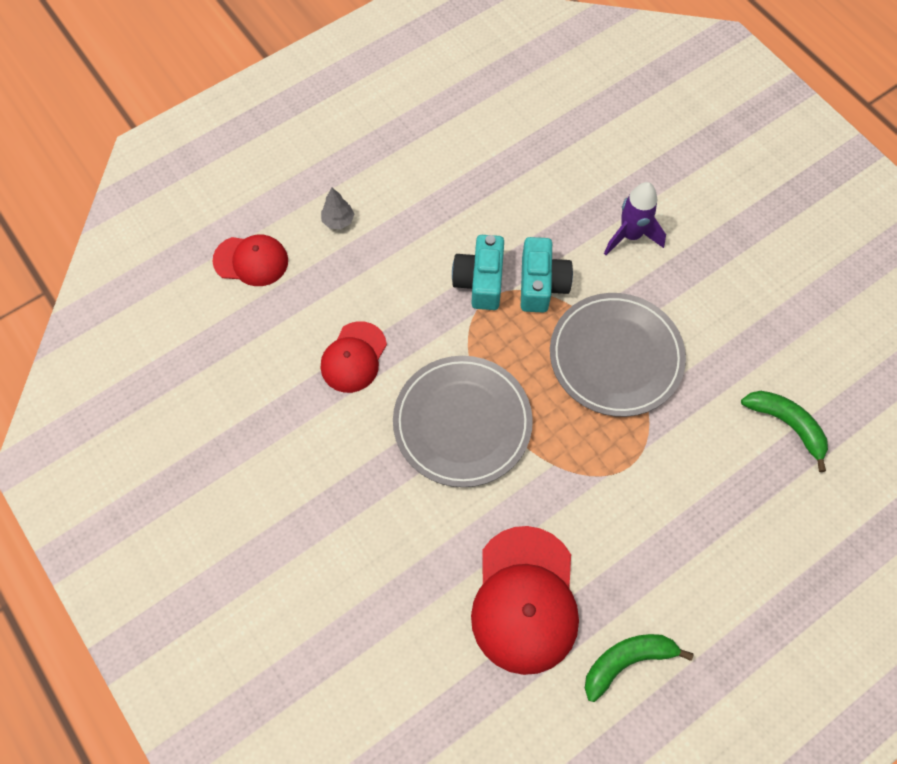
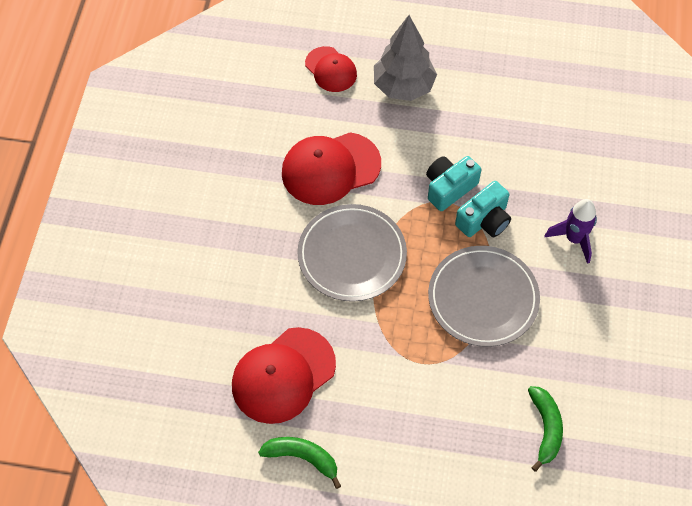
camera: 45 degrees right, 5 degrees down
grey tree [321,187,354,229] -> grey tree [374,15,437,101], size x2.38
red cap [321,321,387,393] -> red cap [282,132,381,205], size x1.66

